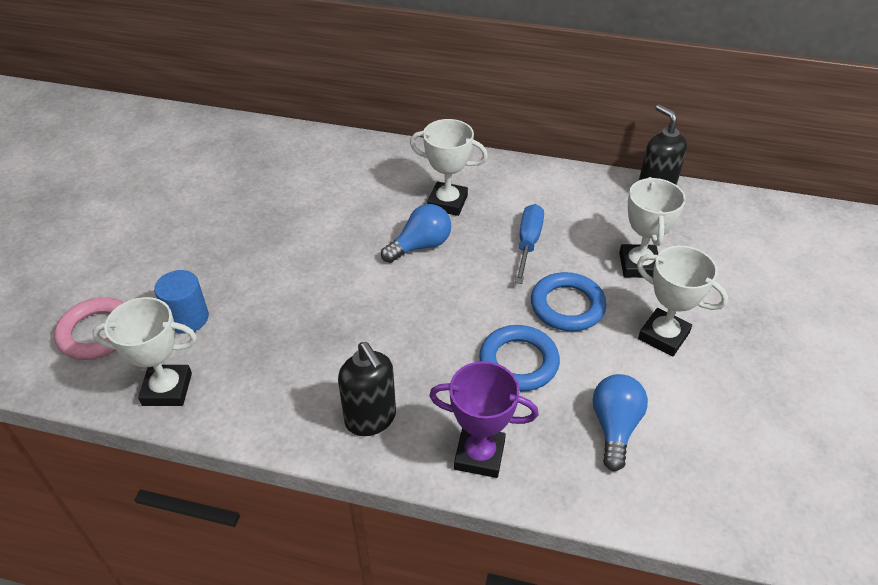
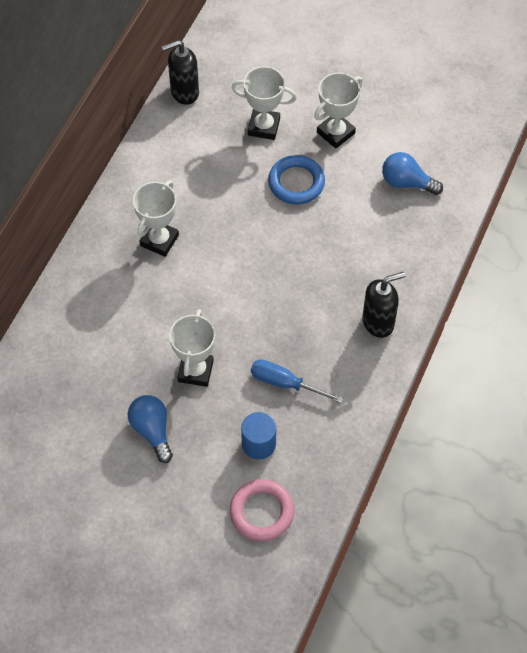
camera: 80 degrees left, 15 degrees up
white trophy [92,297,197,406] -> white trophy moved to [169,309,215,387]
blue light bulb [381,204,451,263] -> blue light bulb moved to [128,395,173,463]
purple trophy [429,361,539,478] -> none
blue ring [479,325,560,391] -> none
blue screwdriver [515,204,544,284] -> blue screwdriver moved to [251,359,343,403]

